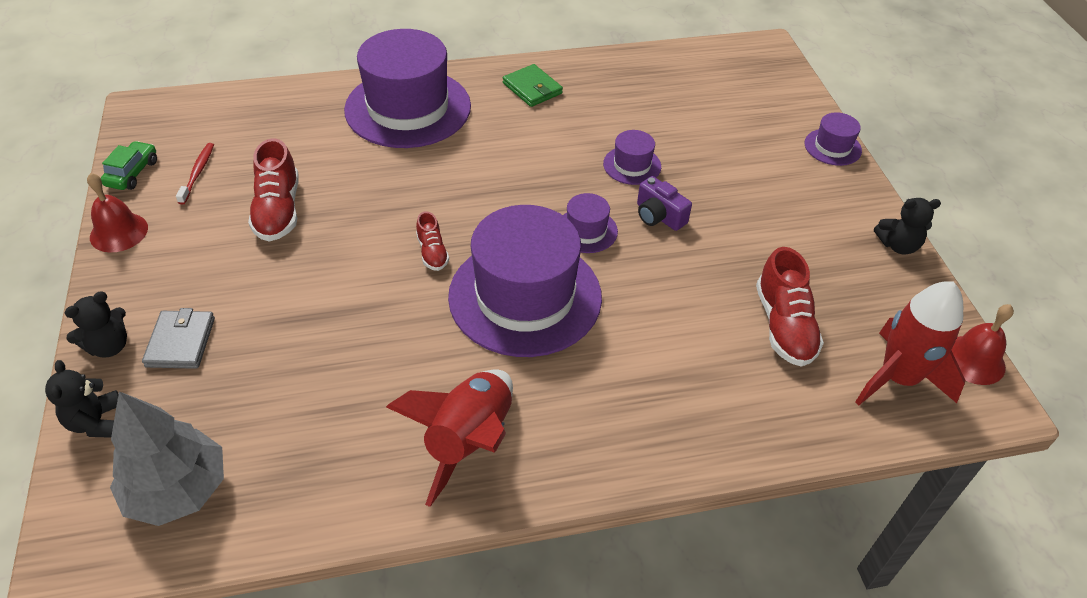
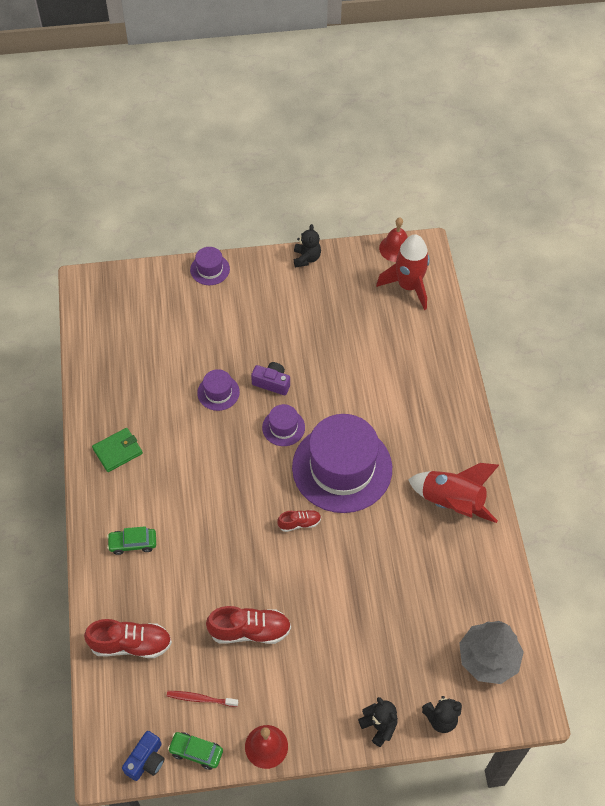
camera: 85 degrees left, 10 degrees up
grey wallet [142,308,215,369] -> none
purple hat [344,29,471,148] -> green car [107,526,156,555]
purple camera [637,176,692,231] -> purple camera turned 120 degrees counterclockwise [251,362,290,395]
red shoe [756,247,824,367] -> red shoe moved to [84,619,172,658]
none -> blue camera [122,731,165,781]

